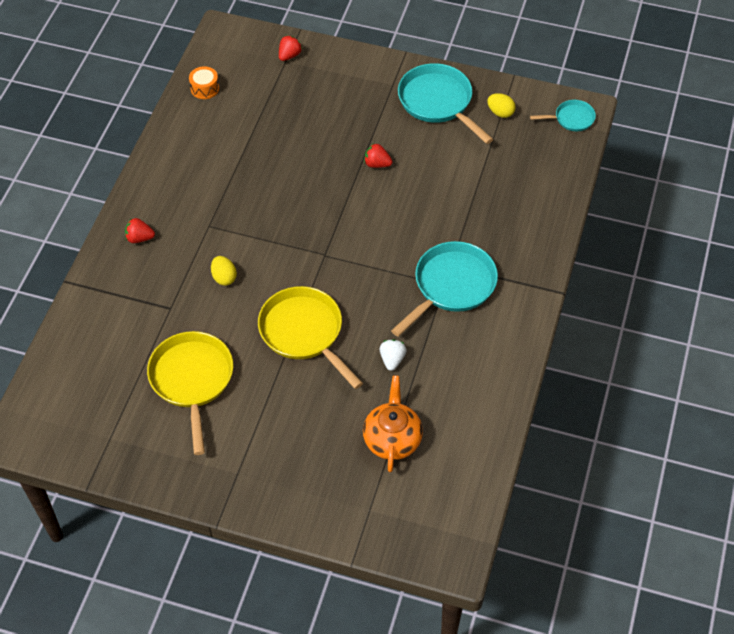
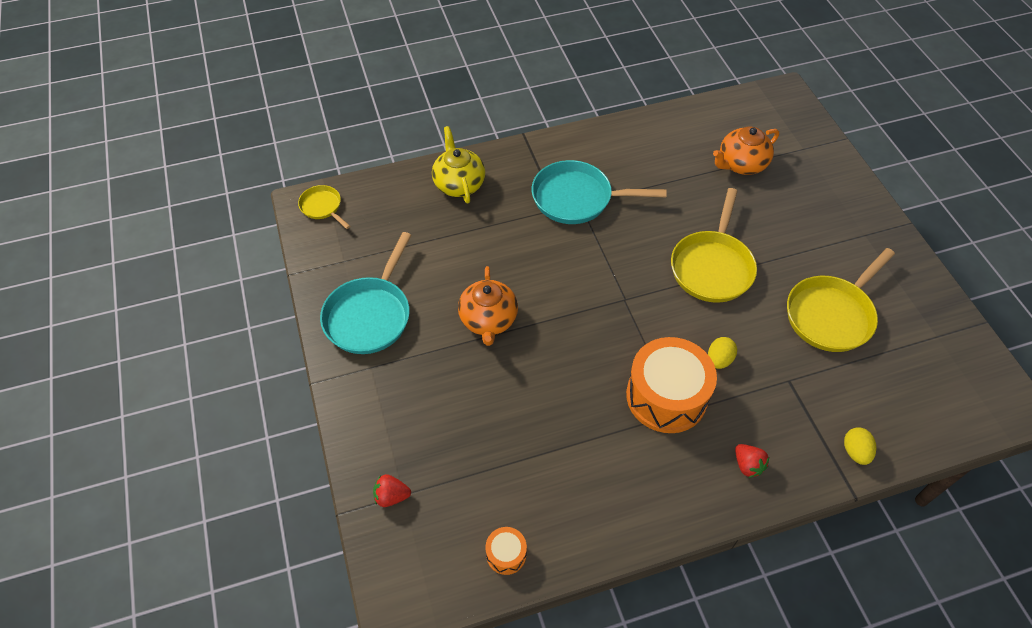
camera: 125 degrees left, 0 degrees up
red strawberry [364,143,393,168] -> orange teapot [458,266,518,346]
white strawberry [380,339,407,371] -> none
yellow egg [487,93,516,118] -> yellow egg moved to [844,427,876,465]
turquoise pan [530,100,596,131] -> yellow pan [298,185,350,229]
none -> yellow teapot [432,126,485,203]
none -> orange drum [626,337,717,433]

